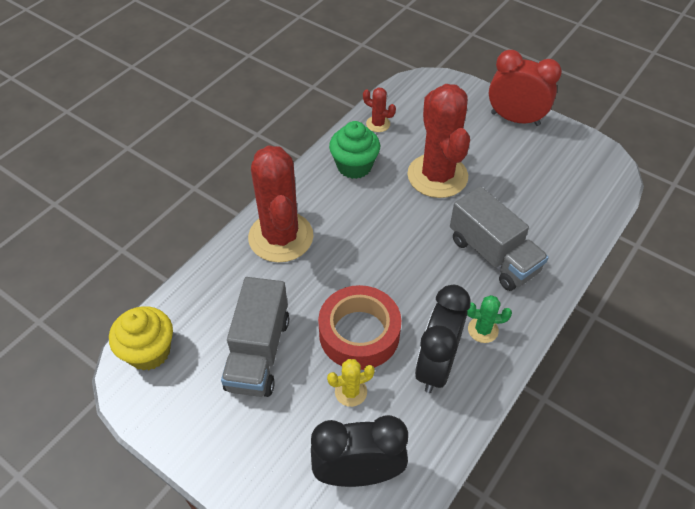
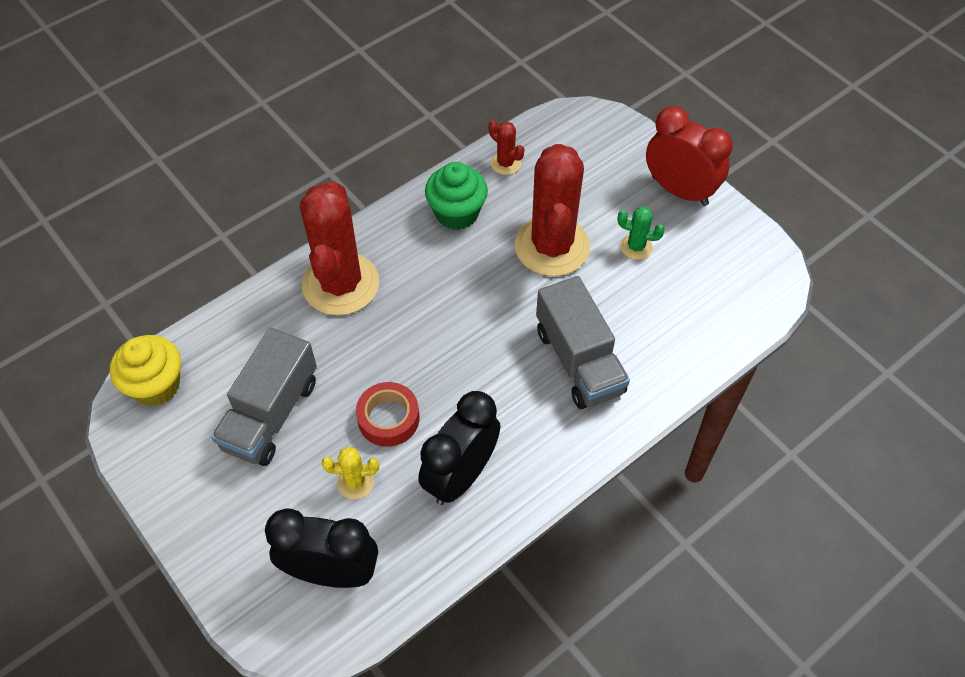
camera: 15 degrees right, 5 degrees up
red tape [318,285,401,370] -> red tape [356,382,419,447], size x0.66
green cactus [467,295,512,343] -> green cactus moved to [617,206,665,260]

